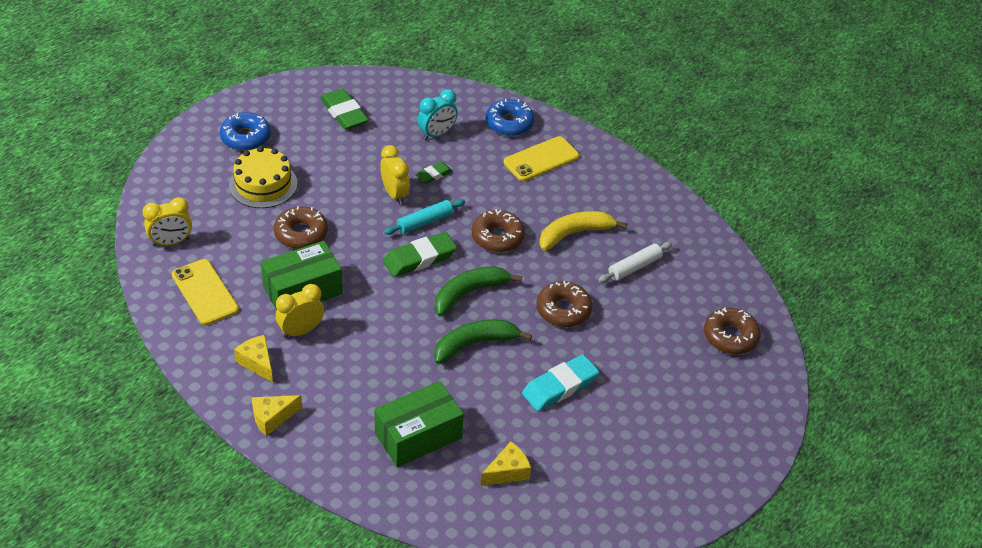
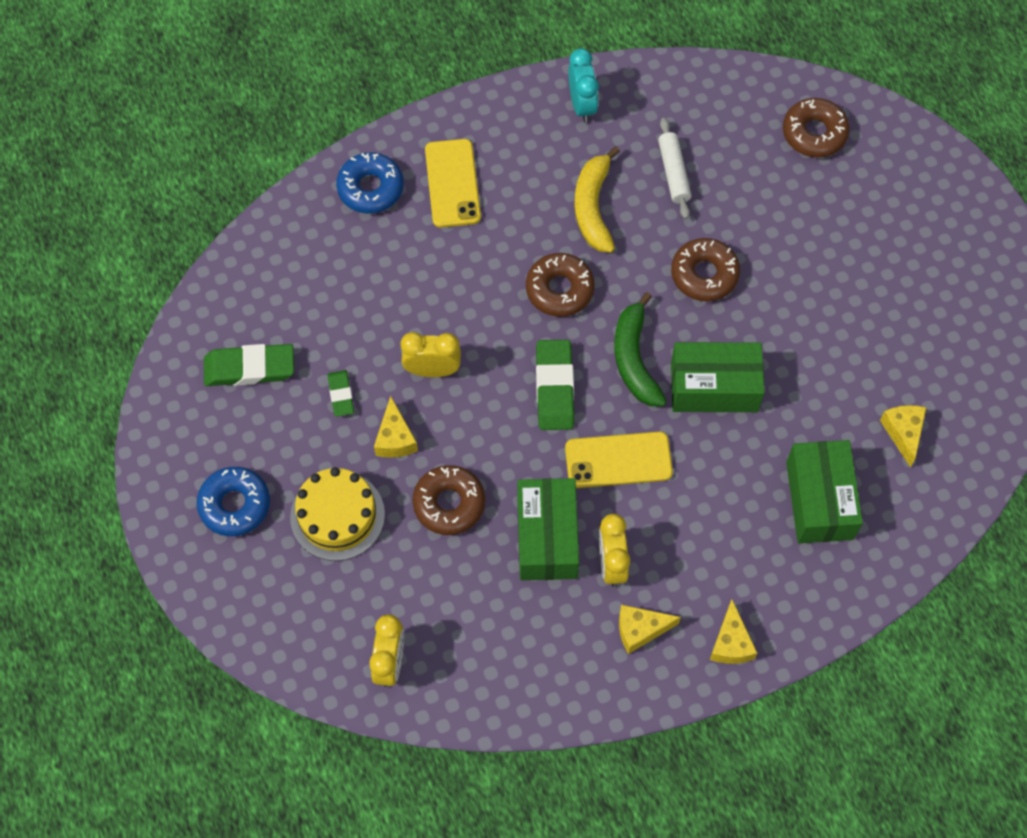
camera: 60 degrees left, 20 degrees up
yellow phone [172,259,239,325] -> yellow phone moved to [565,432,673,488]
turquoise rolling pin [384,199,465,235] -> none
green eraser [415,162,453,184] -> green eraser moved to [328,370,354,417]
turquoise clock [417,89,458,140] -> turquoise clock moved to [568,48,599,123]
green banana [434,319,532,364] -> green box [671,342,765,412]
turquoise eraser [522,355,599,411] -> none
none -> yellow cheese [374,396,418,458]

